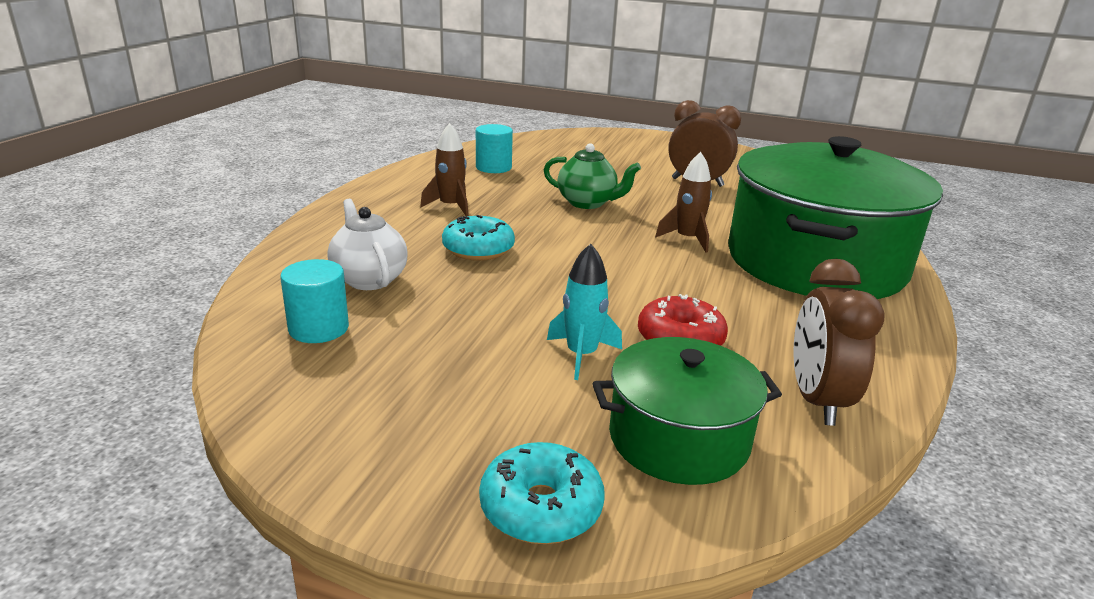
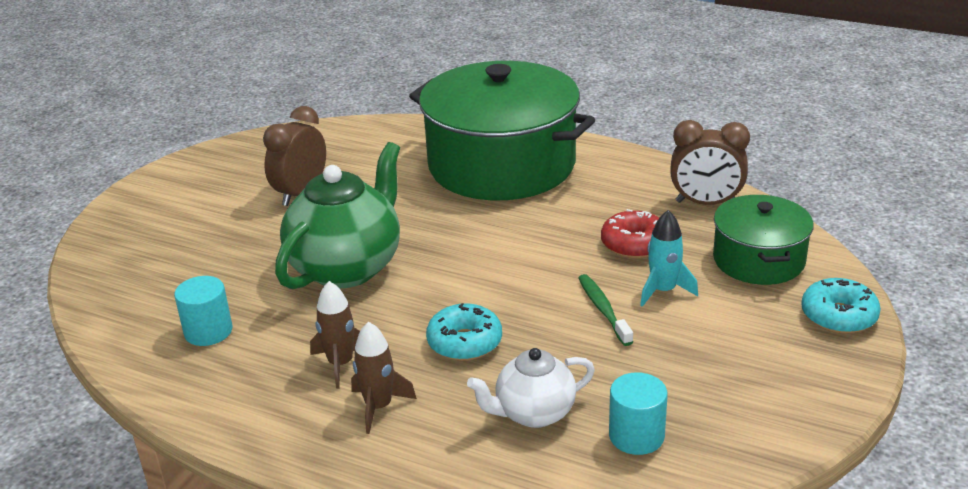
camera: 80 degrees left, 5 degrees up
green teapot [544,143,641,209] -> green teapot [275,142,400,289], size x1.76
brown rocket [655,152,712,253] -> brown rocket moved to [351,322,417,434]
none -> green toothbrush [579,274,633,346]

